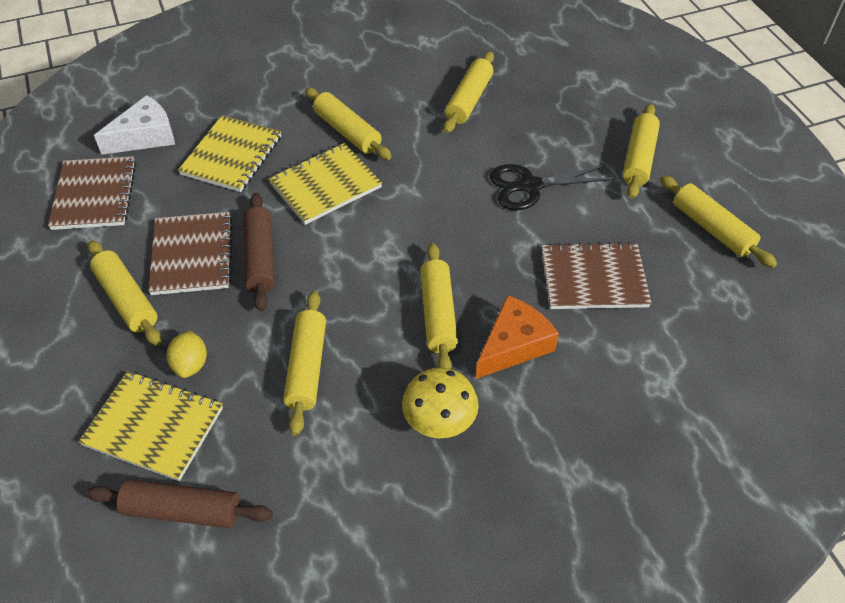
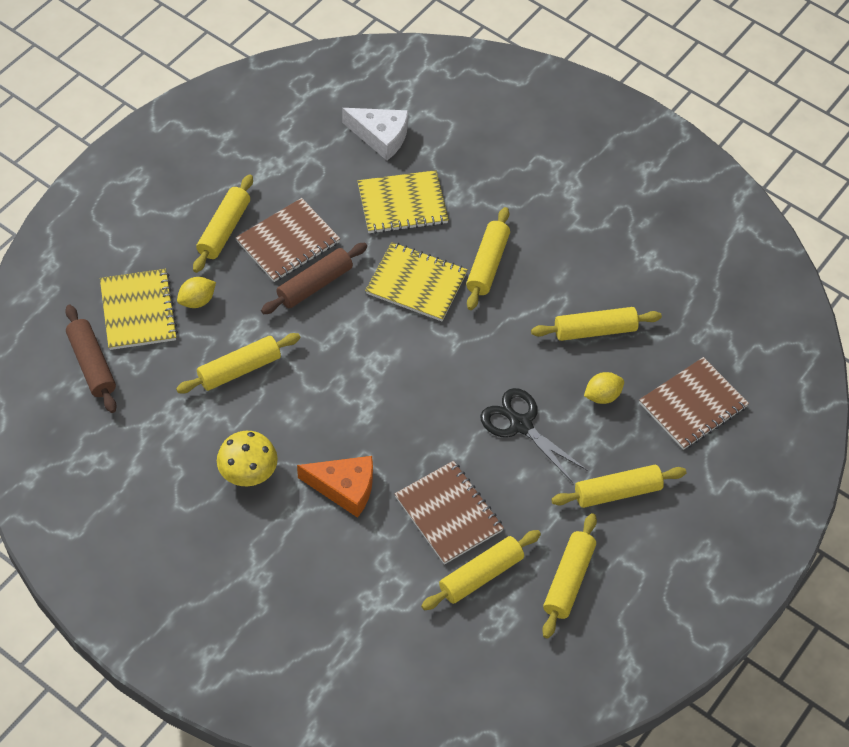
camera: 55 degrees right, 5 degrees up
brown notebook [48,156,136,230] -> brown notebook moved to [639,357,749,450]
yellow rolling pin [420,243,458,369] -> yellow rolling pin moved to [421,530,541,610]
none -> yellow lemon [584,372,624,404]

